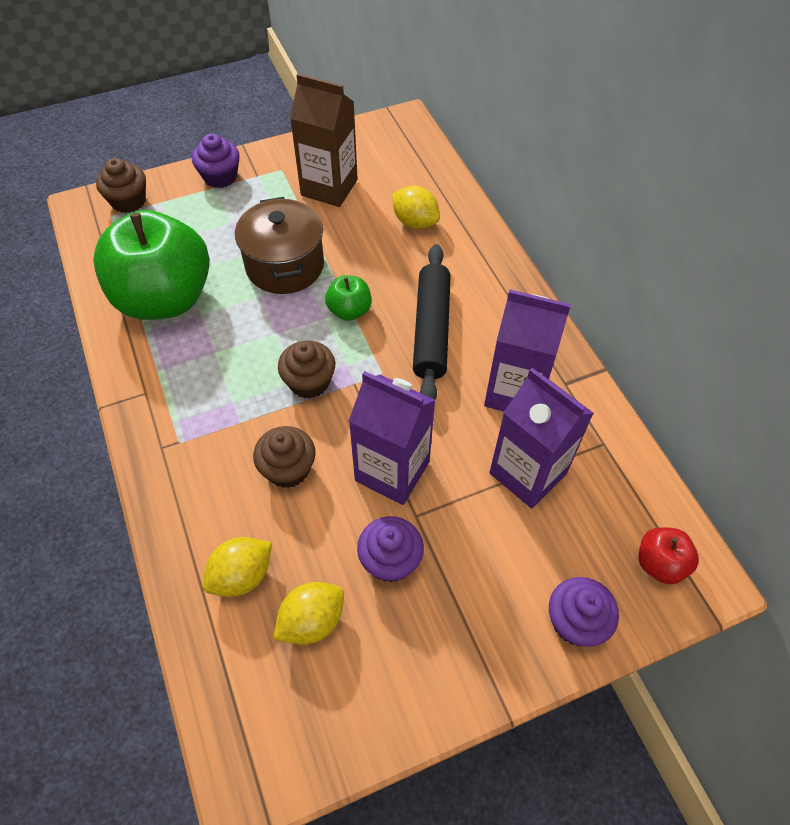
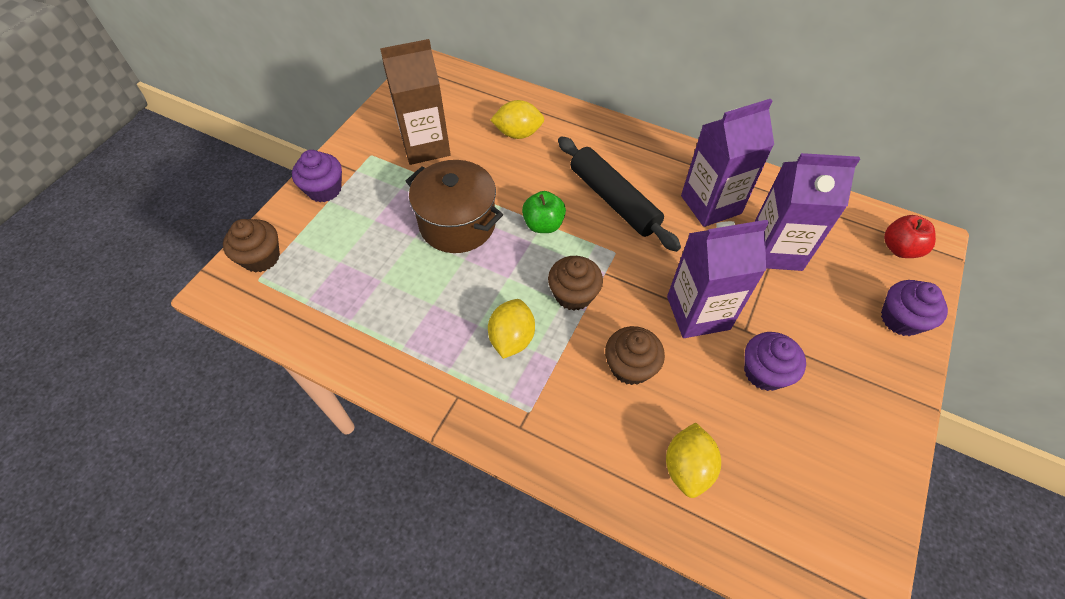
camera: 40 degrees left, 0 degrees up
green apple [93,210,210,320] -> none
yellow lemon [274,582,344,645] -> yellow lemon moved to [488,299,535,359]

